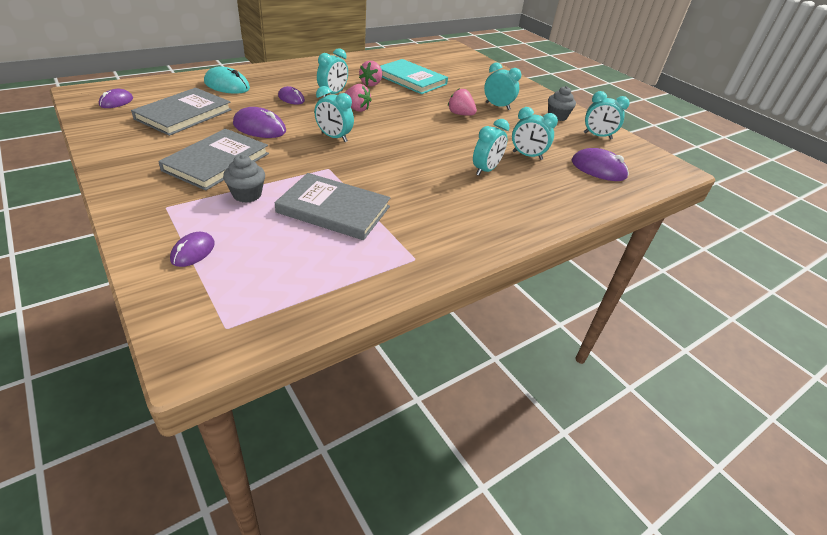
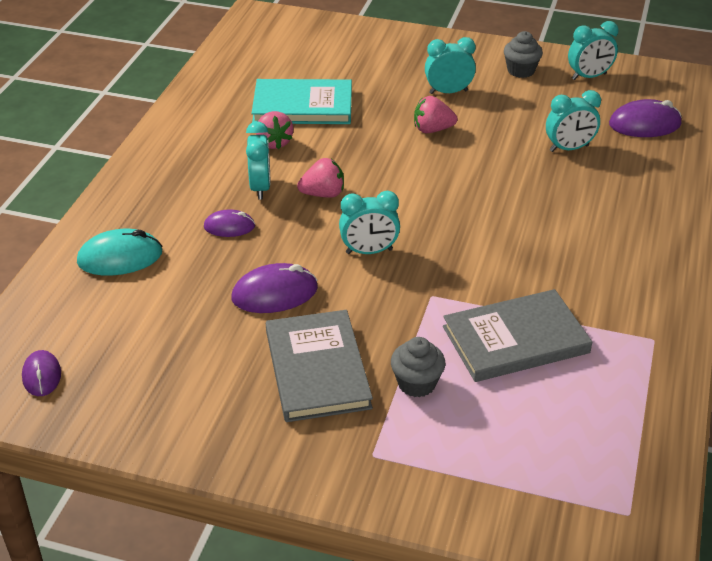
camera: 35 degrees left, 0 degrees up
grey book [131,88,232,136] -> none
purple mouse [170,232,215,267] -> none
turquoise clock [473,119,509,176] -> none

